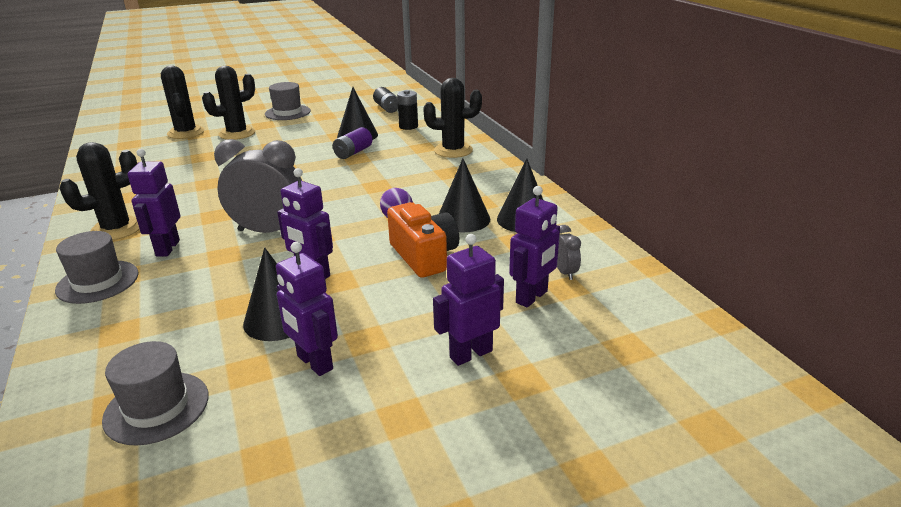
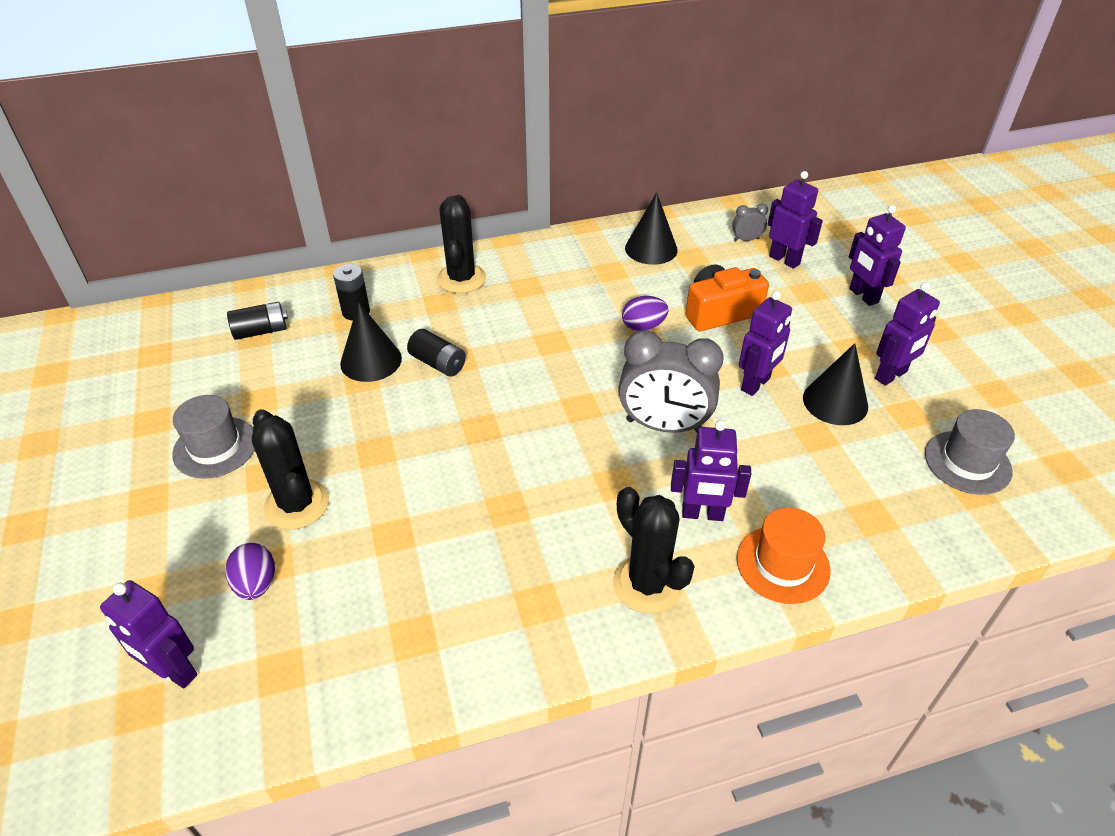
camera: 85 degrees left, 15 degrees up
grey hat [55,231,139,304] -> orange hat [737,507,831,604]
black cactus [161,65,205,139] -> purple egg [225,543,275,600]
grey clock [214,139,302,233] -> grey clock turned 90 degrees counterclockwise [618,330,724,433]
purple battery [333,127,372,159] -> black battery [407,329,466,377]
black cone [439,158,490,232] -> none
none -> purple robot [100,580,198,688]

